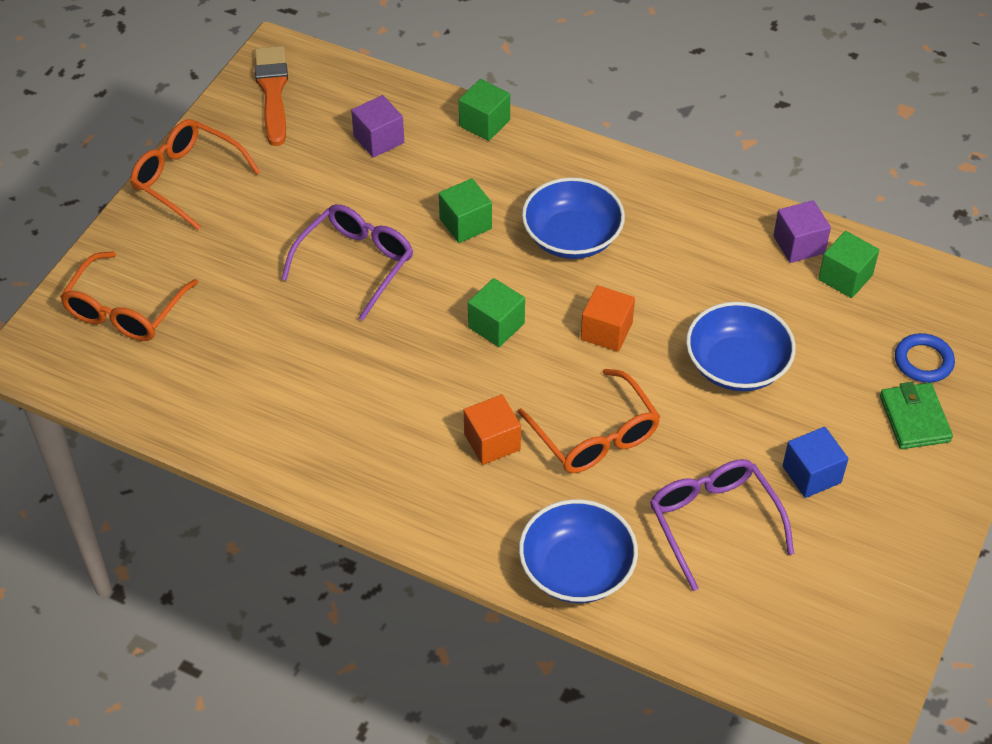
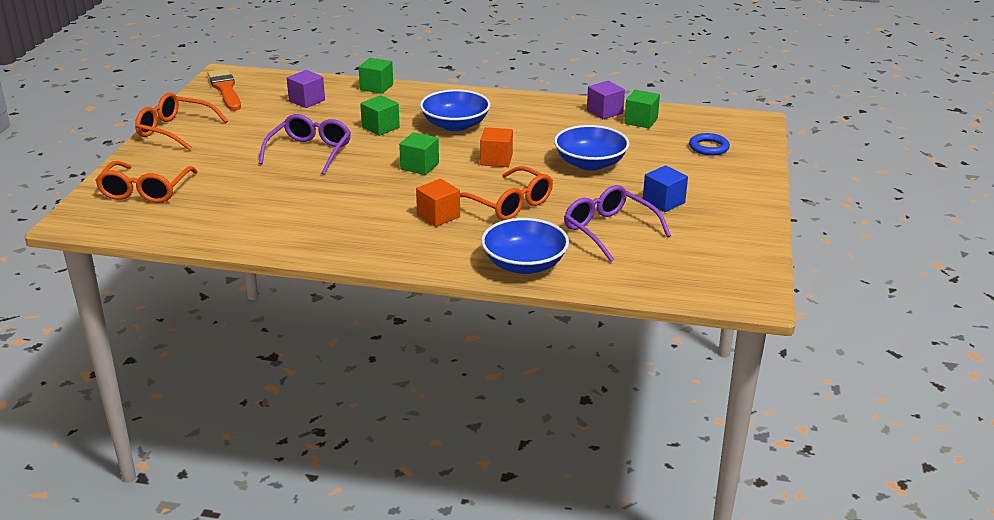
camera: 15 degrees left, 20 degrees down
green wallet [880,382,953,449] -> none

